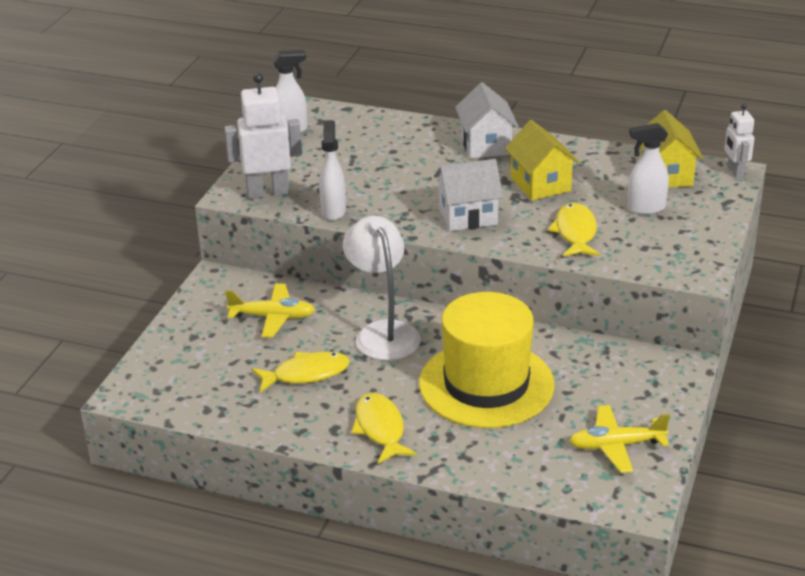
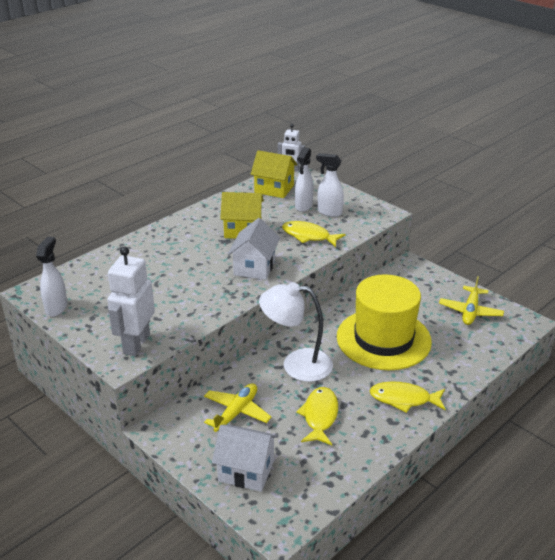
camera: 65 degrees left, 0 degrees up
white spray bottle [319,120,346,221] -> white spray bottle moved to [316,153,344,217]
white house [455,82,519,158] -> white house moved to [212,425,279,492]

